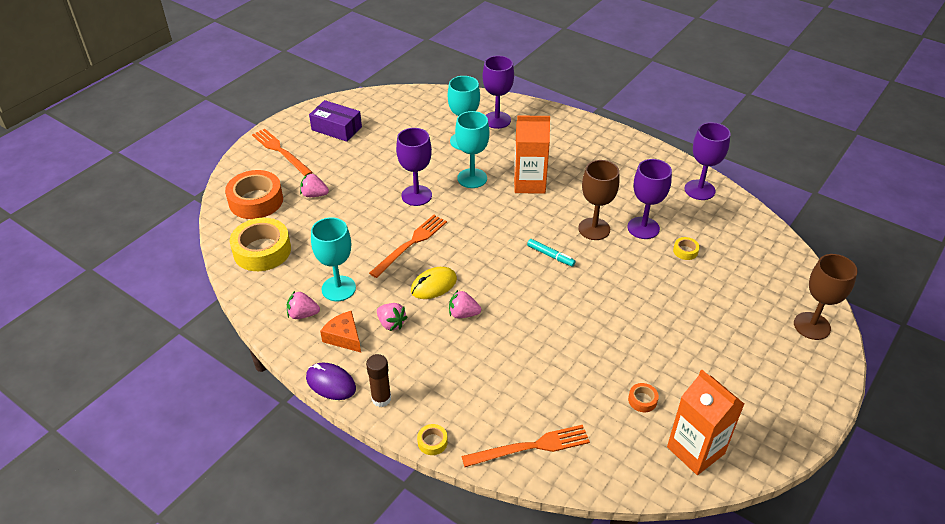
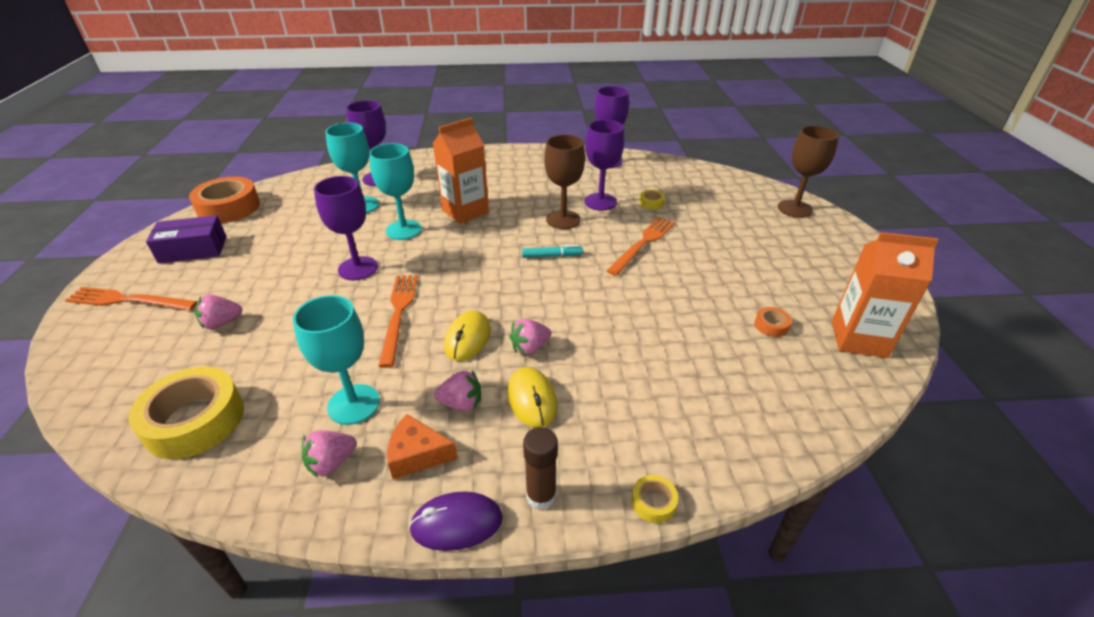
camera: 40 degrees left, 5 degrees down
orange tape [225,170,283,219] -> orange tape moved to [189,176,260,223]
orange fork [462,425,590,467] -> orange fork moved to [607,217,675,276]
none -> yellow mouse [507,367,557,428]

